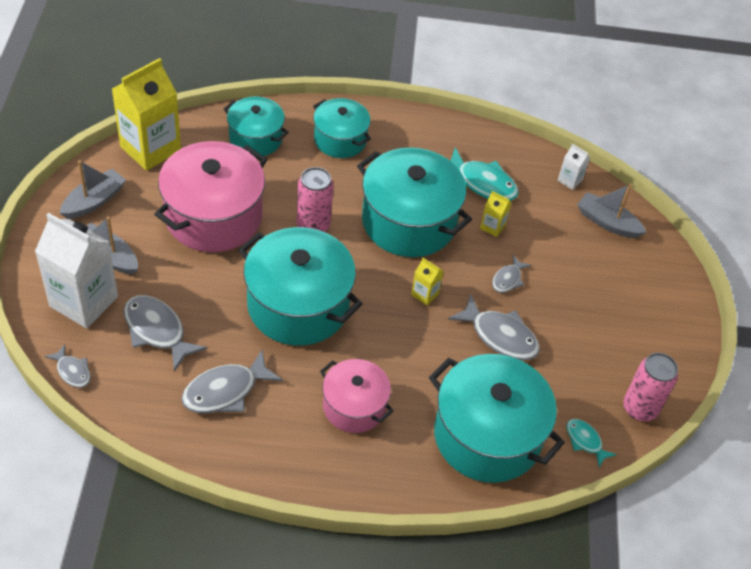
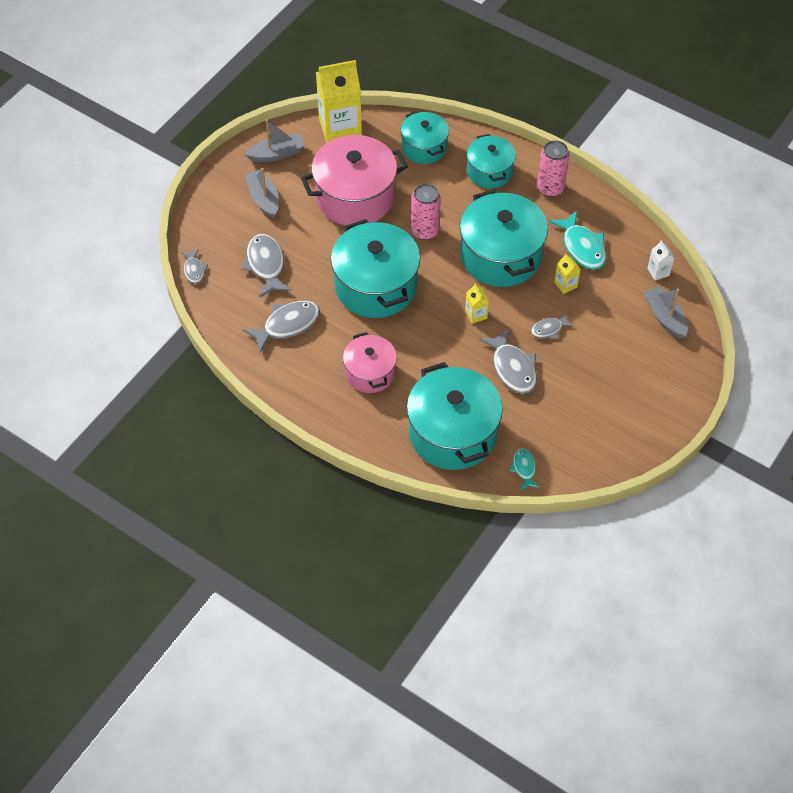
camera: 35 degrees right, 5 degrees up
white carton [35,213,118,328] -> none
grey fish [181,350,283,413] -> grey fish turned 150 degrees clockwise [243,301,320,353]
pink can [623,353,678,421] -> pink can moved to [537,140,570,197]

